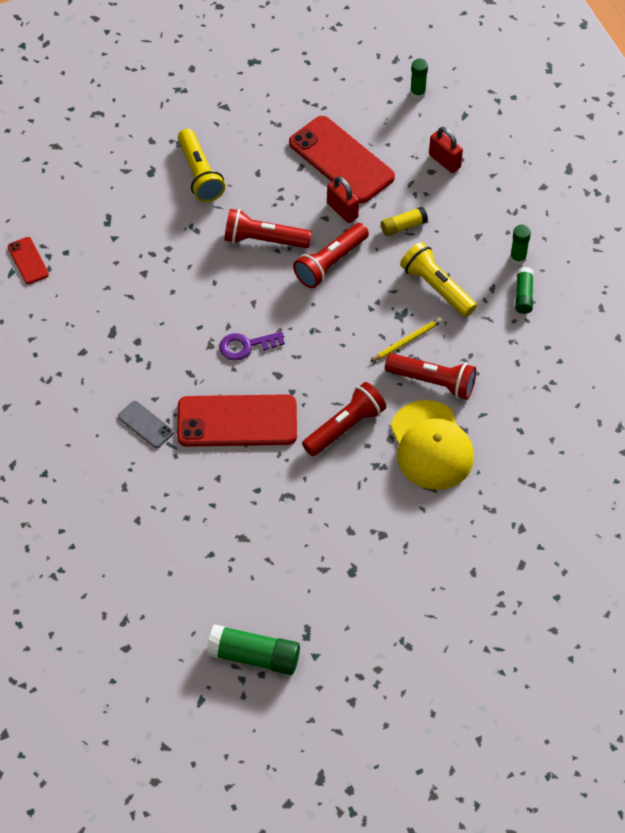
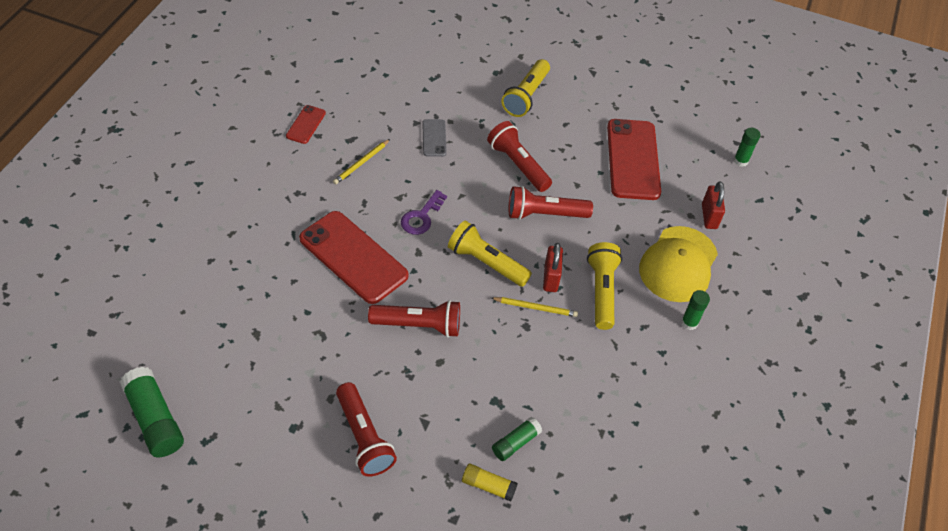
camera: 40 degrees right, 5 degrees down
red phone [8,237,49,284] -> red phone moved to [286,105,326,144]
grey phone [118,401,174,448] -> grey phone moved to [422,119,447,157]
purple key [219,331,285,361] -> purple key turned 90 degrees counterclockwise [401,190,447,235]
red padlock [327,176,359,223] -> red padlock moved to [543,243,563,292]
yellow glue stick [381,207,428,236] -> yellow glue stick moved to [462,464,518,501]
red flashlight [385,353,476,400] -> red flashlight moved to [336,382,397,477]
yellow cap [391,400,474,490] -> yellow cap moved to [639,226,718,302]
green glue stick [515,267,534,314] -> green glue stick moved to [492,417,542,461]
none -> yellow pencil [333,139,390,185]
none -> yellow flashlight [448,221,532,287]

